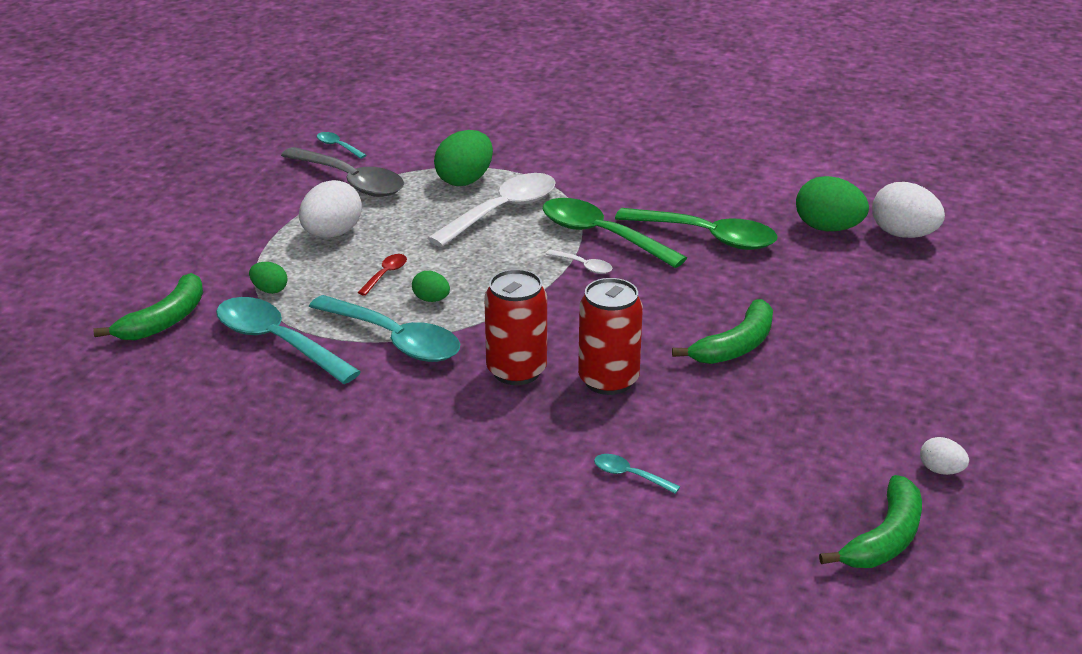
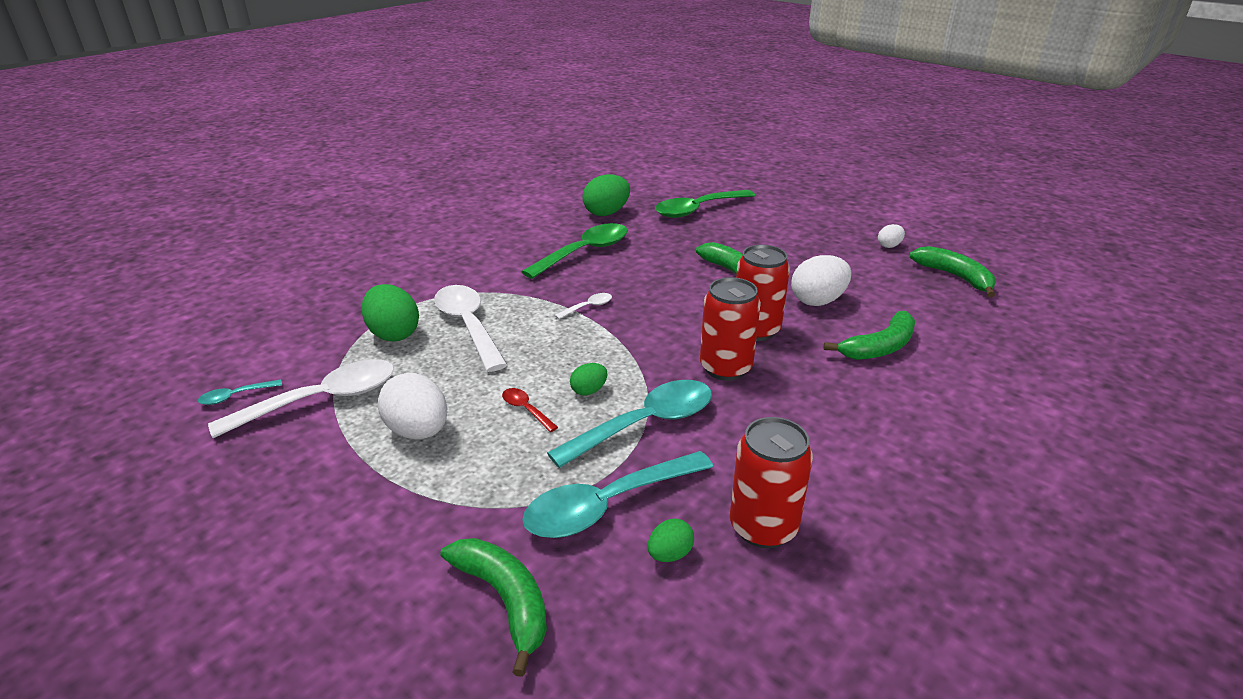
camera: 70 degrees left, 0 degrees up
green egg [249,262,288,294] -> green egg moved to [648,519,694,562]
grey spoon [281,147,404,197] -> white spoon [208,359,394,438]
green spoon [542,198,687,268] -> green spoon moved to [655,190,755,218]
turquoise spoon [594,454,680,494] -> green banana [823,311,915,360]
white egg [872,182,945,238] -> white egg moved to [791,255,851,306]
none -> red can [730,417,813,548]

